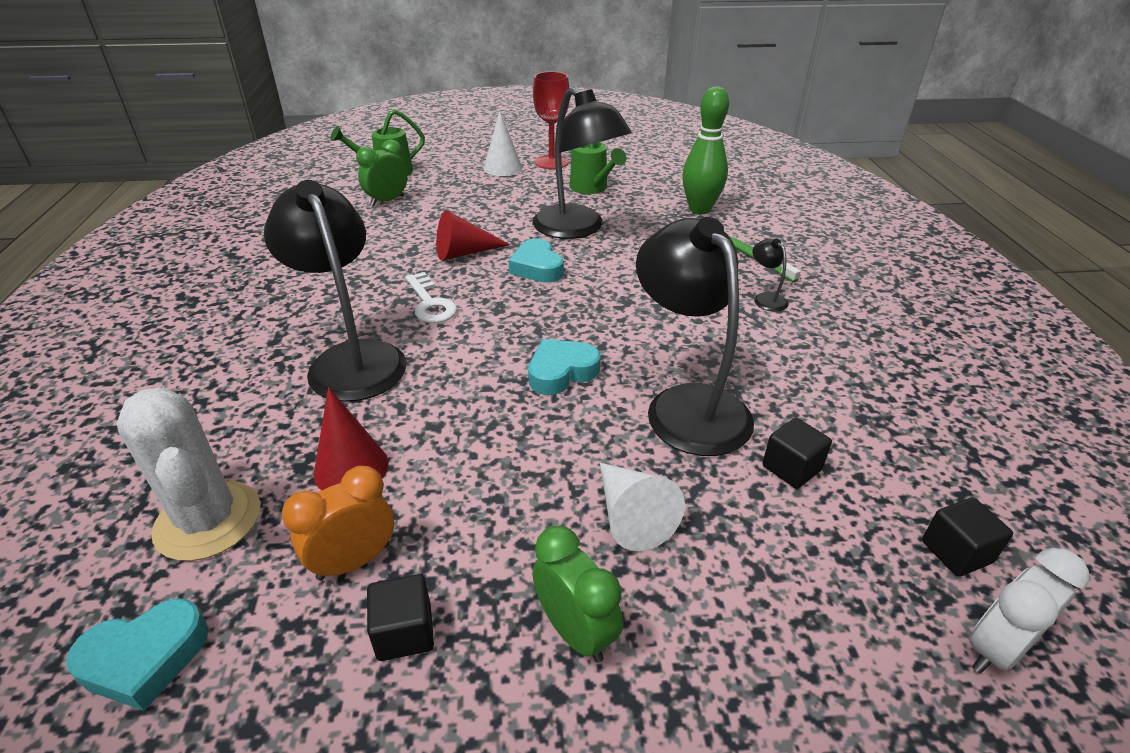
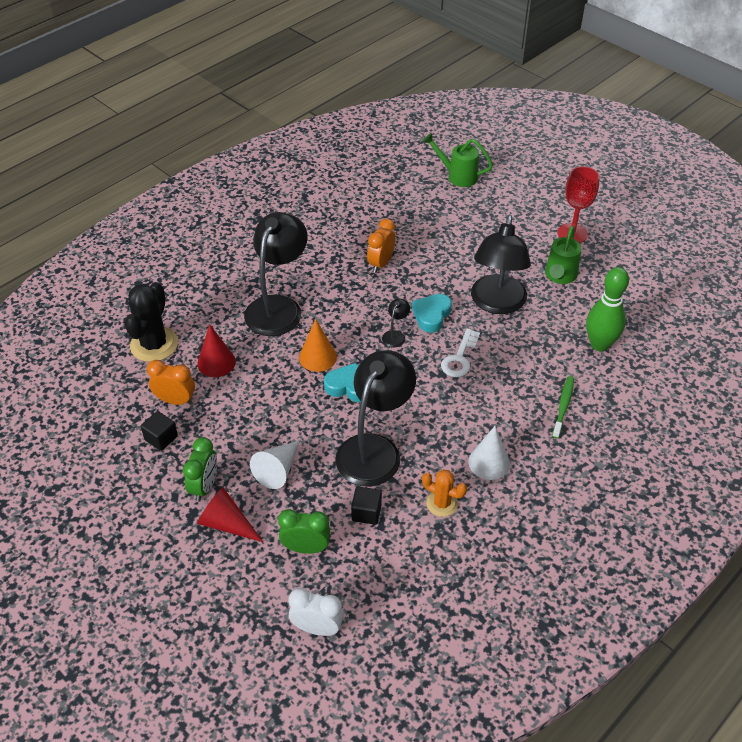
camera: 50 degrees right, 10 degrees up
turquoise heart [66,598,209,711] -> none
white cactus [117,387,260,561] -> black cactus [124,282,178,362]
green clock [356,139,408,207] -> green clock moved to [278,509,330,554]
white key [405,272,457,323] -> white key moved to [441,328,480,377]
red cone [436,210,510,260] -> red cone moved to [197,487,263,542]
white cone [484,111,522,176] -> white cone moved to [468,426,510,480]
black lamp [753,239,789,311] -> black lamp moved to [382,298,410,347]
black cube [922,497,1013,577] -> none
none -> orange cone [299,319,337,372]
none -> orange clock [367,219,396,273]
none -> orange cactus [422,470,467,517]

